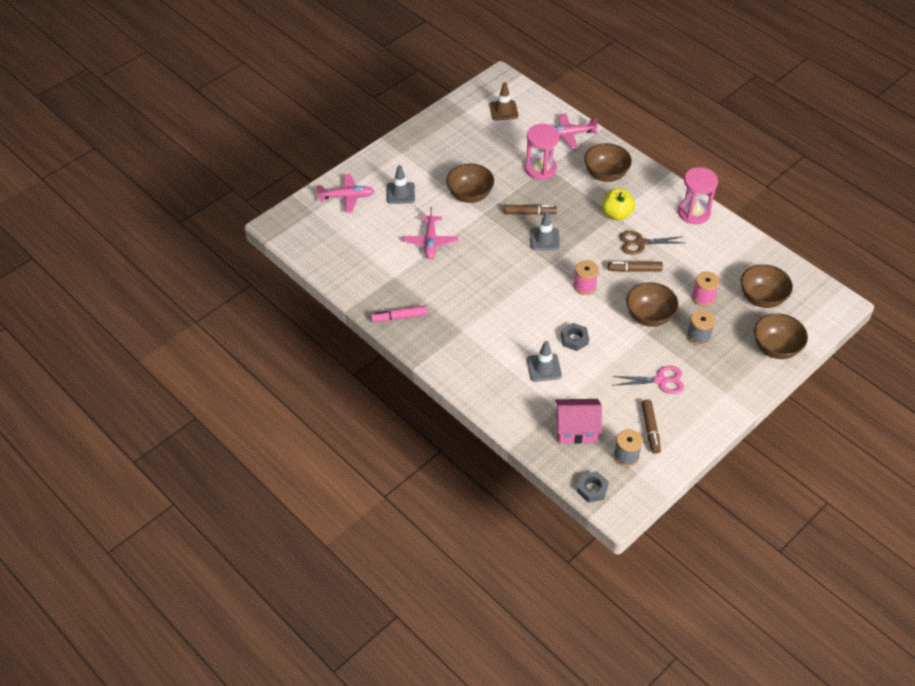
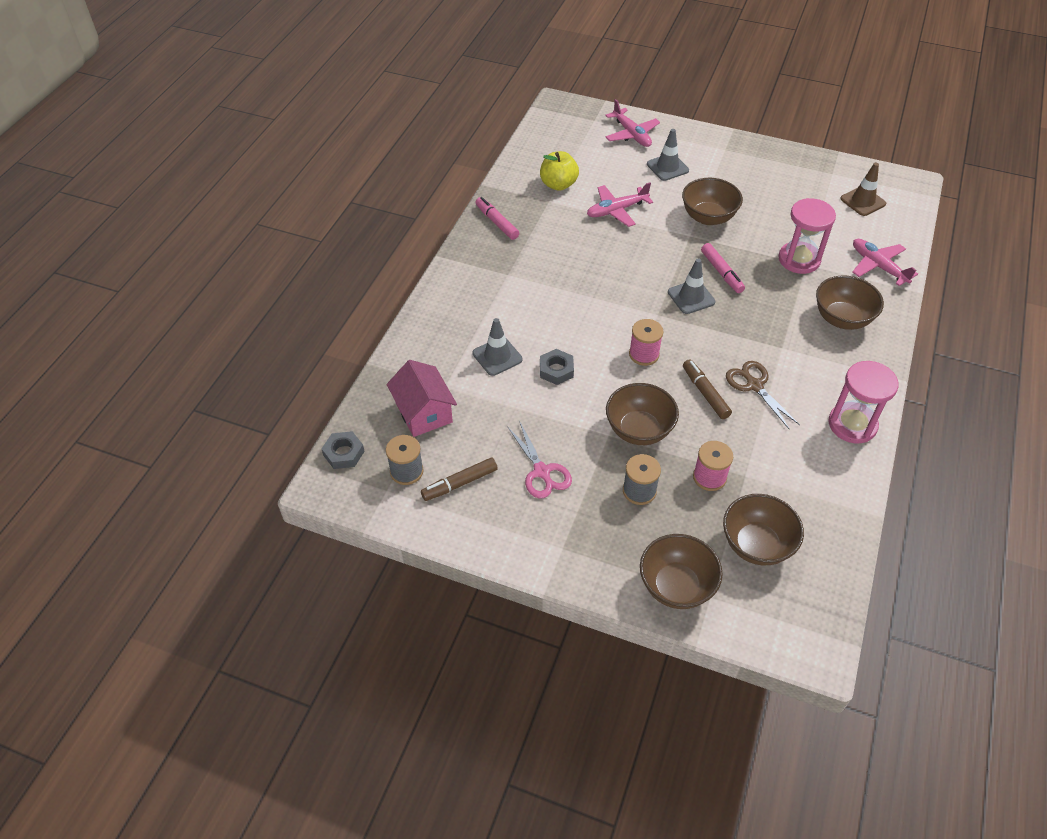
camera: 65 degrees right, 0 degrees up
brown marker [504,205,557,215] -> pink marker [701,243,745,293]
yellow apple [602,189,635,221] -> yellow apple moved to [540,151,579,191]

